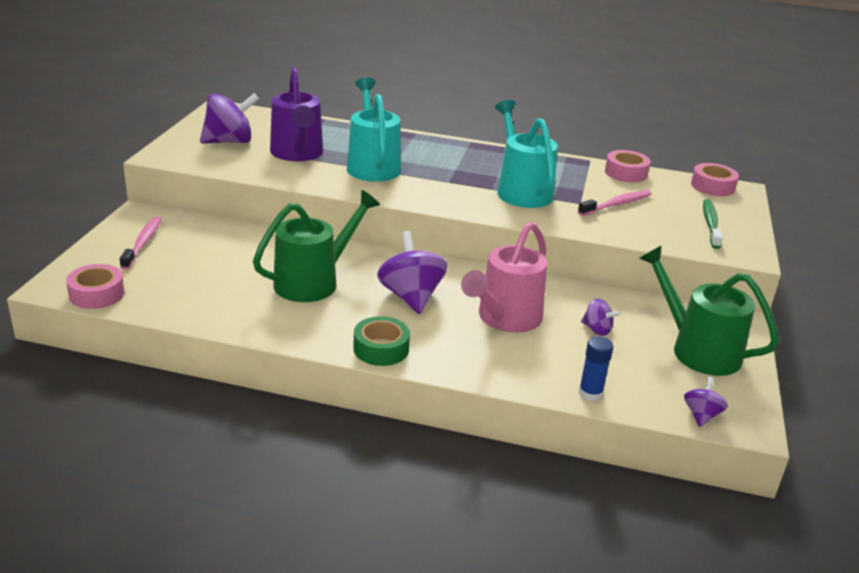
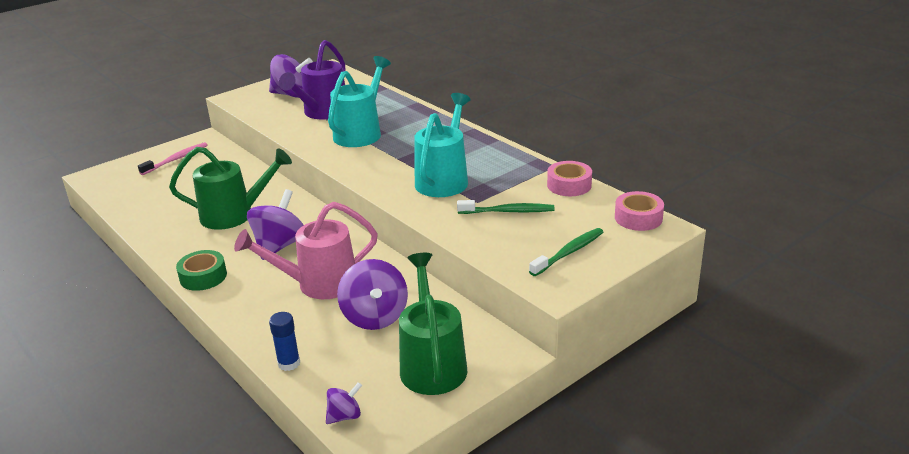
camera: 40 degrees right, 0 degrees up
pink tape [66,264,125,309] -> none
pink toothbrush [578,190,651,216] -> green toothbrush [457,200,555,214]
purple spinning top [581,299,621,336] -> purple spinning top [337,259,408,330], size x1.93

